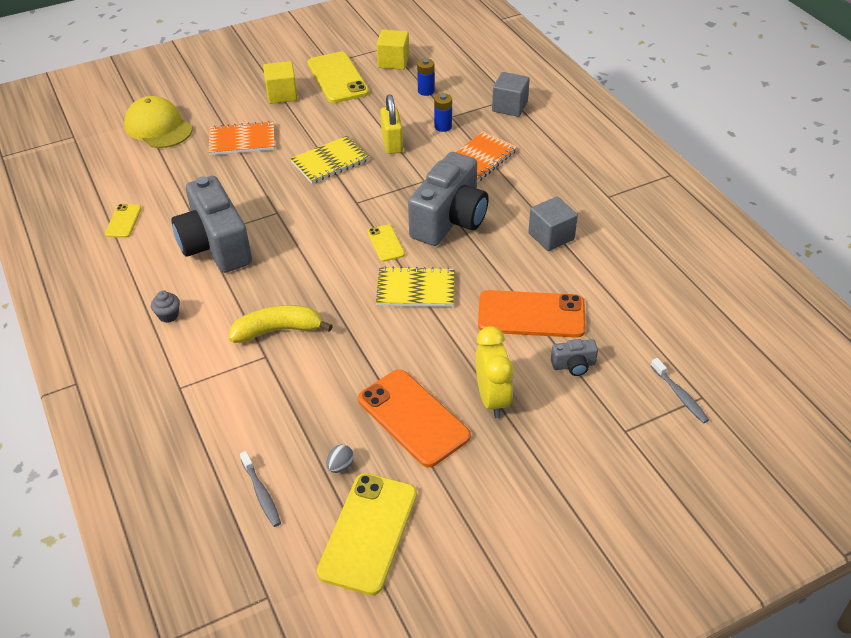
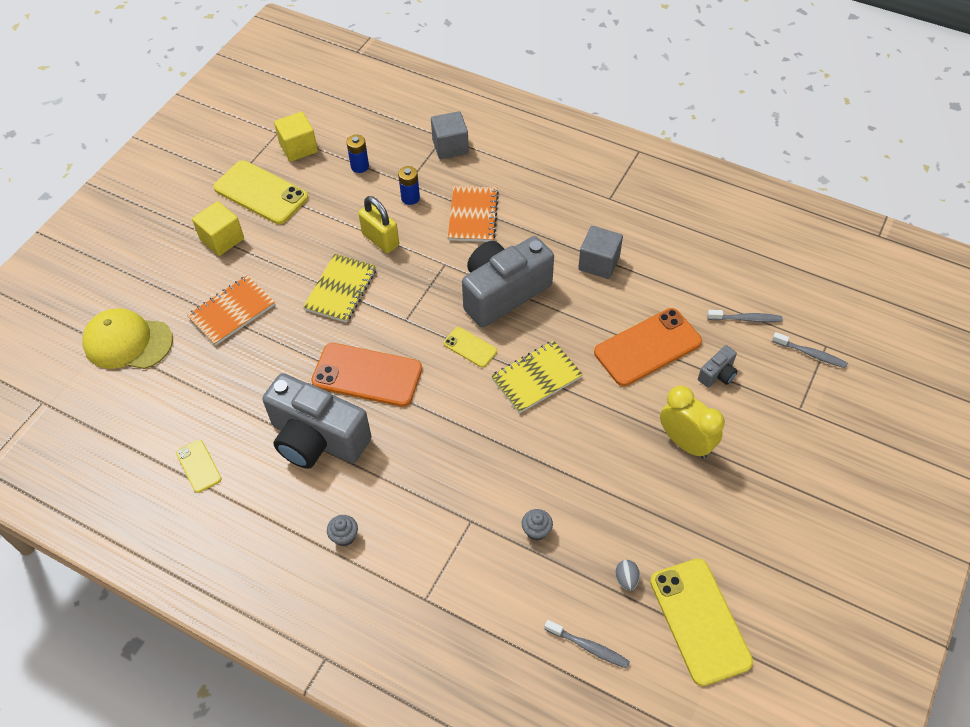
camera: 35 degrees left, 10 degrees up
yellow banana [229,305,333,343] -> none
orange phone [358,369,471,468] -> orange phone moved to [311,343,422,407]
grey camera [408,152,488,246] -> grey camera turned 120 degrees counterclockwise [462,236,554,327]
none -> grey cupcake [522,509,553,541]
none -> grey toothbrush [707,310,782,322]

